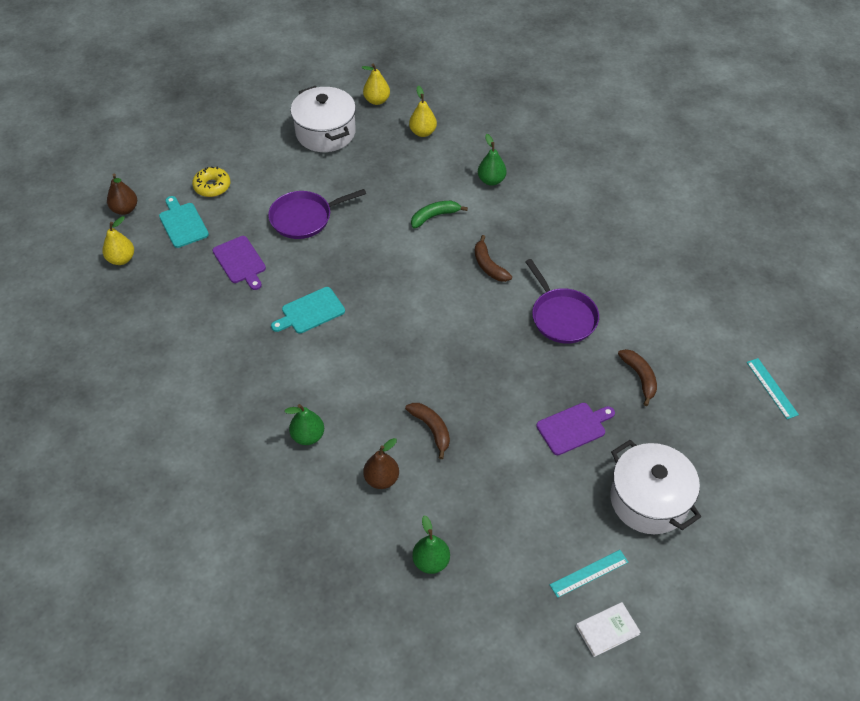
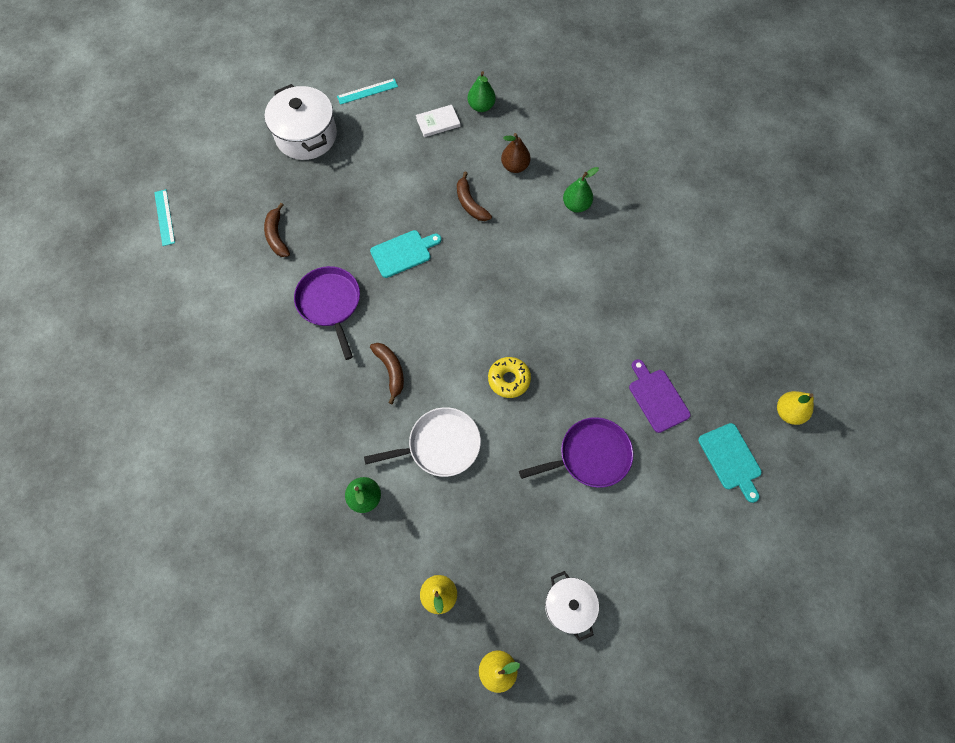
camera: 175 degrees left, 15 degrees up
brown pear [107,174,137,215] -> none
yellow donut [192,166,230,197] -> yellow donut moved to [488,357,531,398]
turquoise cutting board [271,287,345,333] -> turquoise cutting board moved to [370,230,441,278]
white pot [291,86,356,152] -> white pot [545,571,599,641], size x0.61
green banana [411,201,468,229] -> white pan [364,407,481,477]
purple cutting board [536,403,615,455] -> none
white book [576,602,641,657] -> white book moved to [416,105,460,137]

